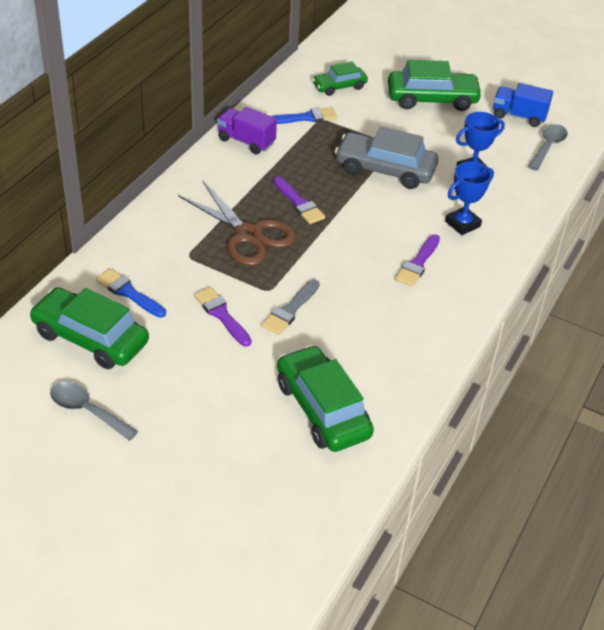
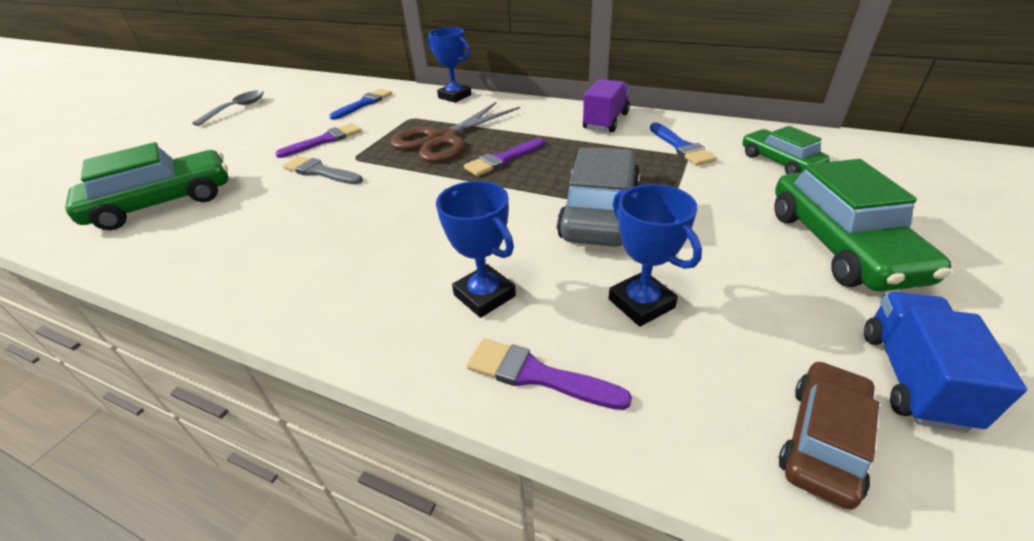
camera: 90 degrees right, 5 degrees down
green car [29,287,149,369] -> none
purple brush [395,234,440,287] -> purple brush moved to [466,338,632,410]
grey spoon [528,124,568,171] -> brown car [779,361,879,510]
none -> blue trophy [427,27,471,103]

